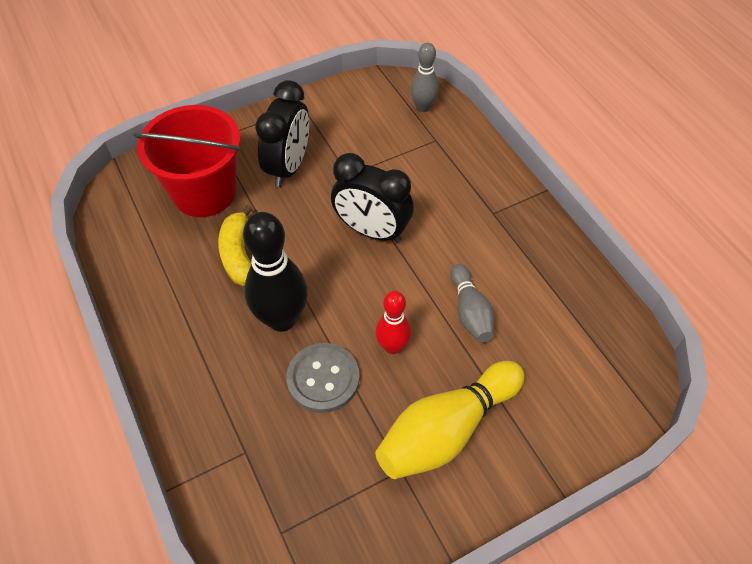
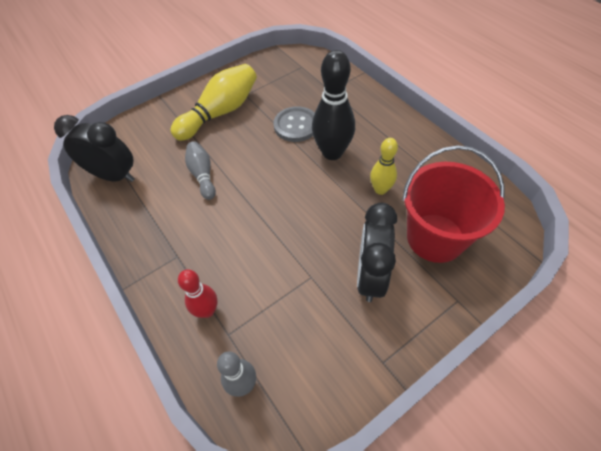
camera: 175 degrees right, 0 degrees up
yellow banana [218,205,253,286] -> yellow bowling pin [370,138,398,195]
black clock [331,153,414,243] -> black clock moved to [54,115,135,182]
red bowling pin [375,291,412,354] -> red bowling pin moved to [178,270,218,318]

